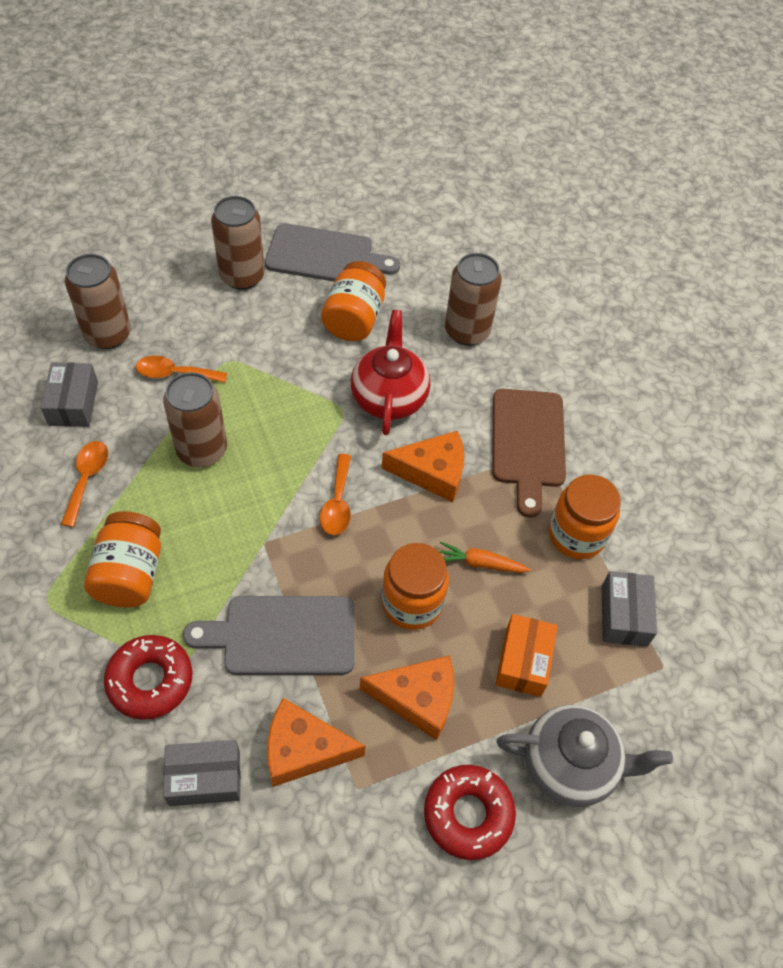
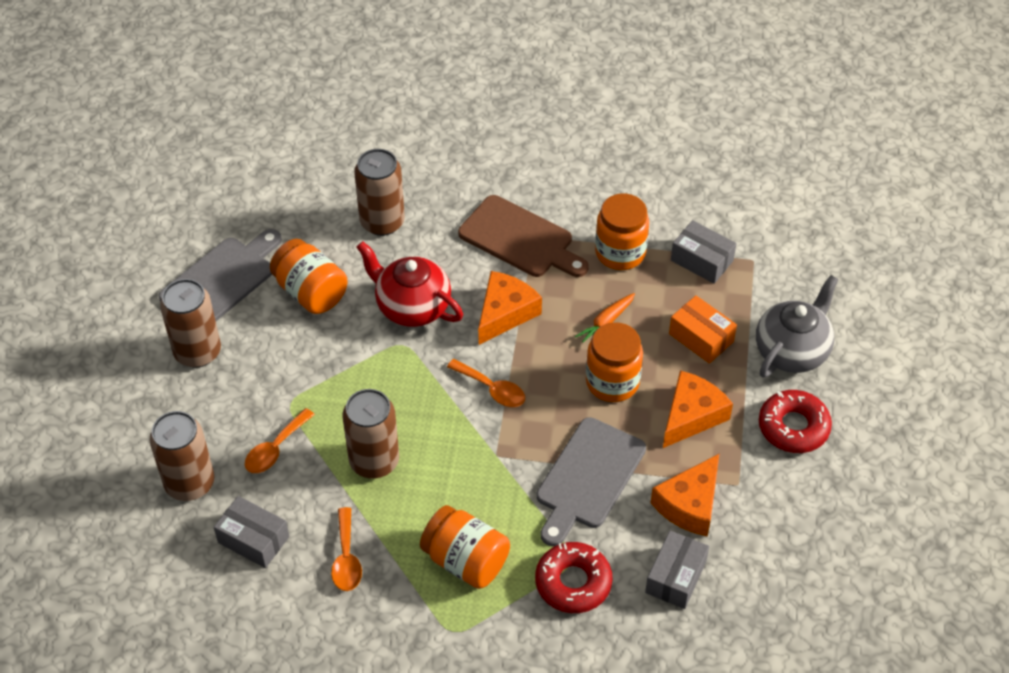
camera: 55 degrees left, 5 degrees down
orange spoon [61,441,108,527] -> orange spoon turned 135 degrees counterclockwise [331,507,362,591]

